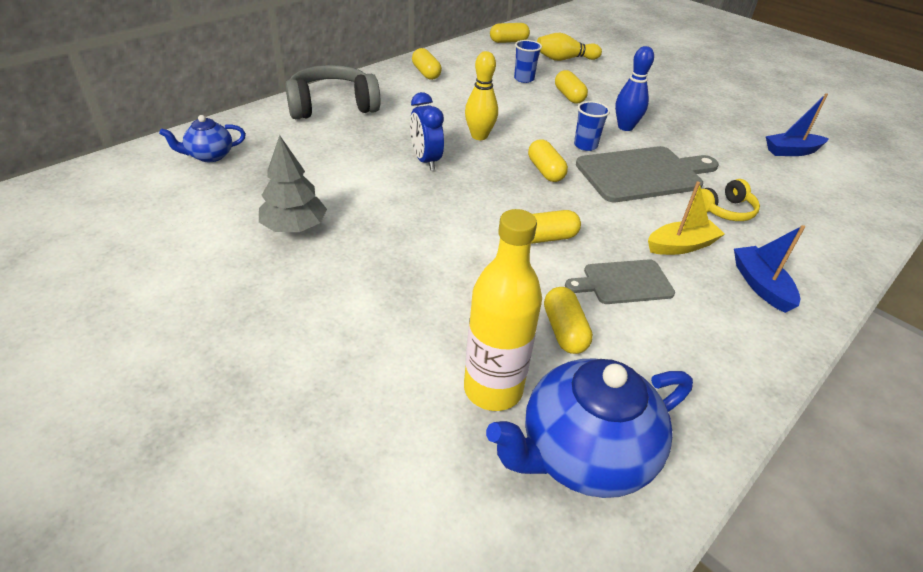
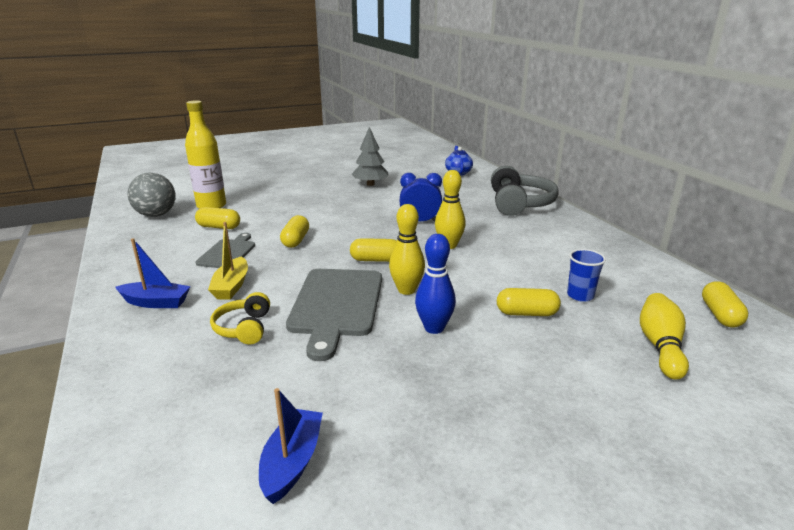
camera: 115 degrees right, 15 degrees down
yellow capsule [412,48,442,80] -> none
blue teapot [486,358,693,498] -> grey ball [127,173,176,217]
blue cup [574,101,610,151] -> yellow bowling pin [389,204,425,295]

